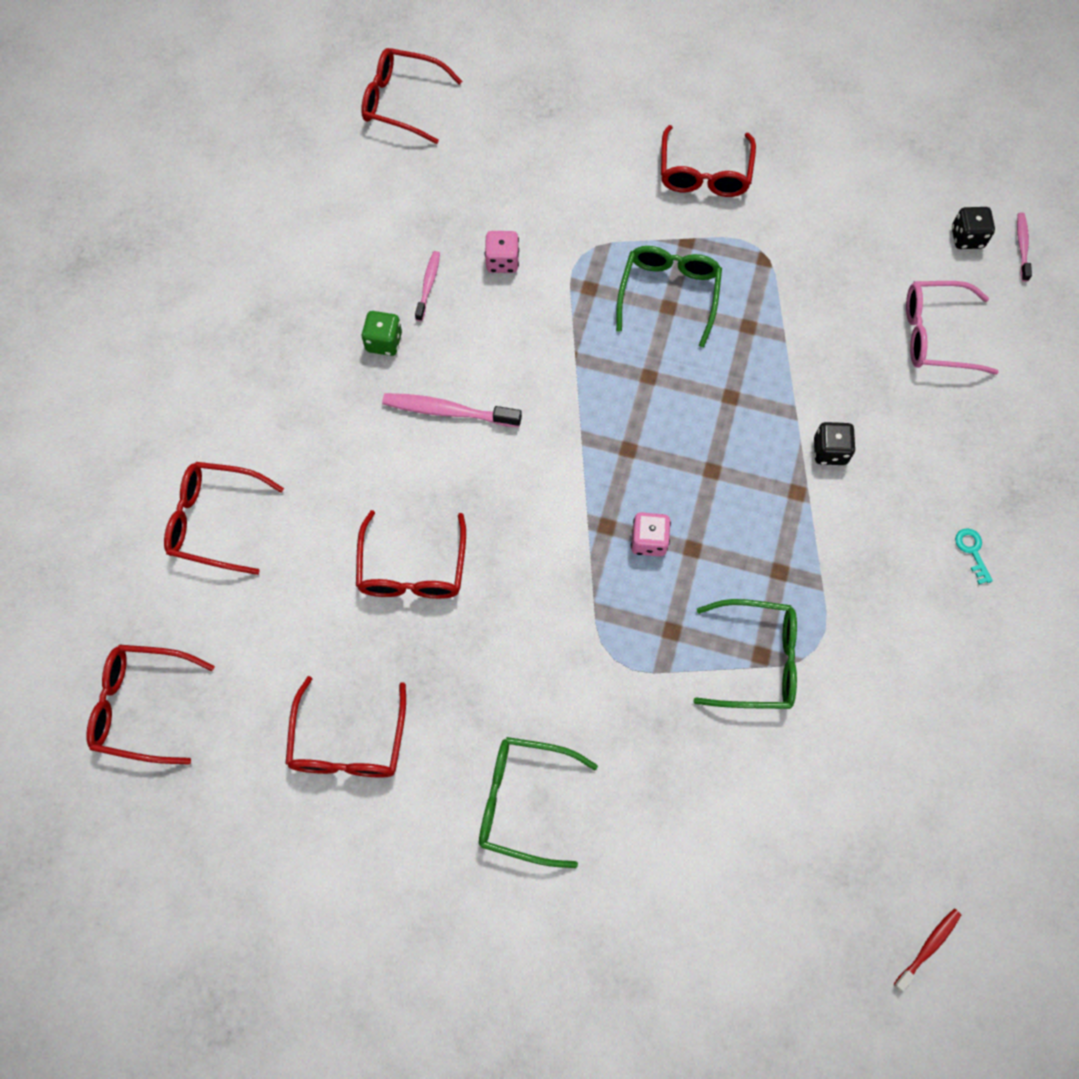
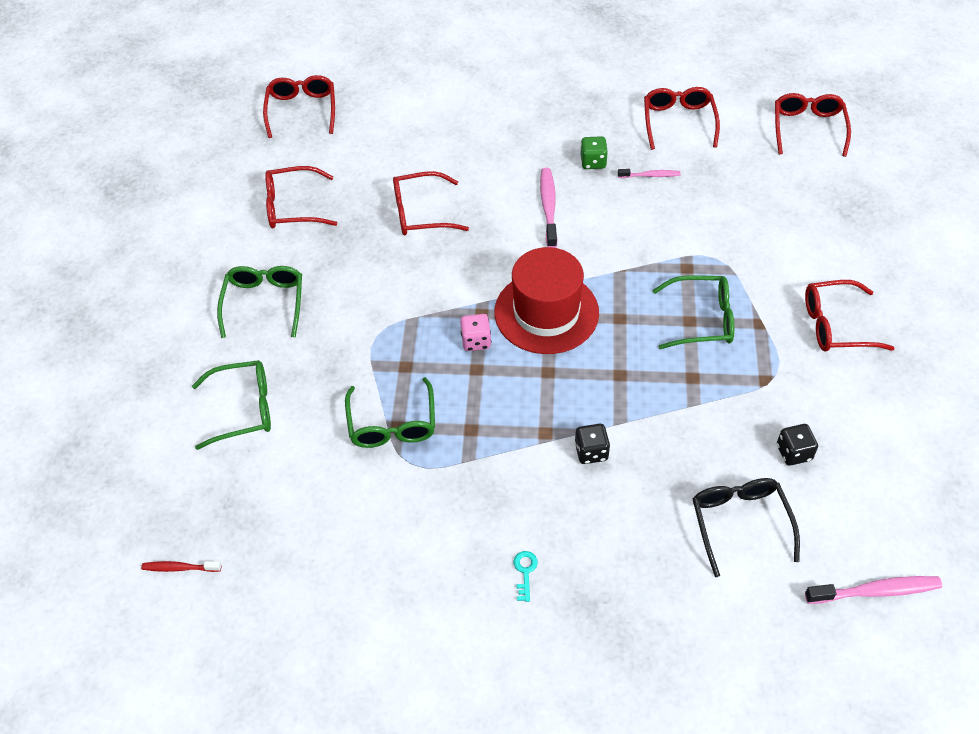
camera: 80 degrees right, 15 degrees down
red glasses [164,462,284,575] -> red glasses moved to [644,87,720,150]
pink dice [485,231,519,273] -> none
red toothbrush [893,909,961,991] -> red toothbrush turned 150 degrees clockwise [141,561,221,572]
pink glasses [906,281,999,375] -> black glasses [693,478,800,577]
black dice [952,207,995,249] -> black dice moved to [777,424,818,466]
turquoise key [955,529,993,584] -> turquoise key turned 60 degrees counterclockwise [514,551,538,602]
pink toothbrush [1017,213,1032,282] -> pink toothbrush [805,576,942,604], size x1.66
none -> green glasses [192,360,271,450]
none -> red hat [494,247,599,354]

